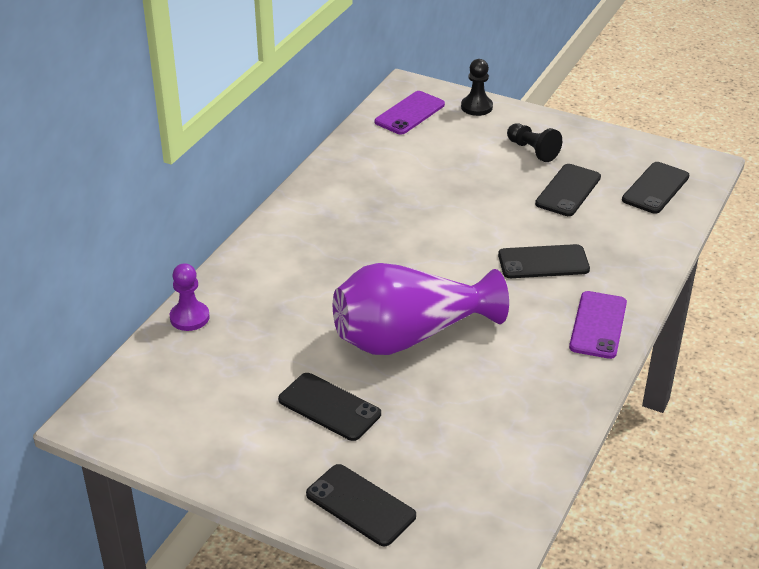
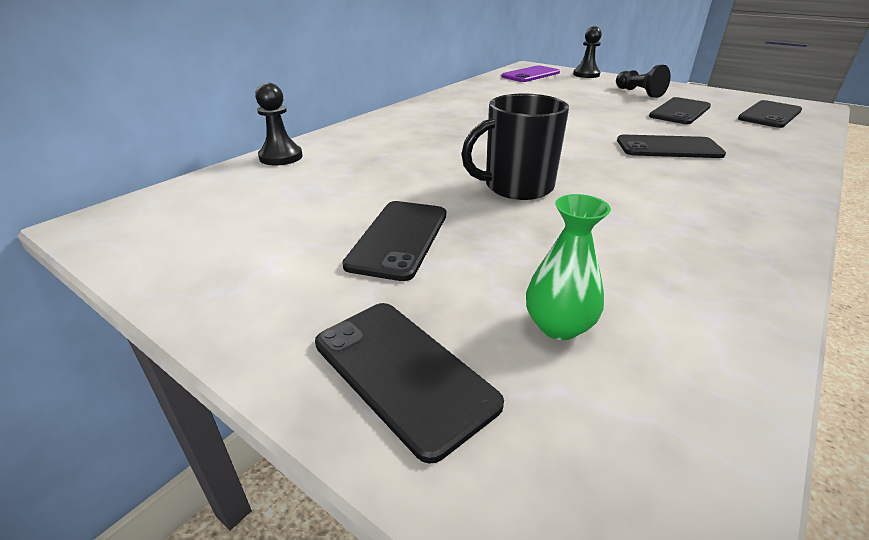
camera: 10 degrees right, 5 degrees down
purple pawn [170,263,210,331] -> black pawn [255,83,303,165]
black phone [278,373,381,441] -> black phone turned 60 degrees clockwise [342,201,446,281]
purple vase [333,263,509,355] -> black mug [461,94,569,200]
purple phone [569,291,627,359] -> none
none -> green vase [526,194,611,340]

